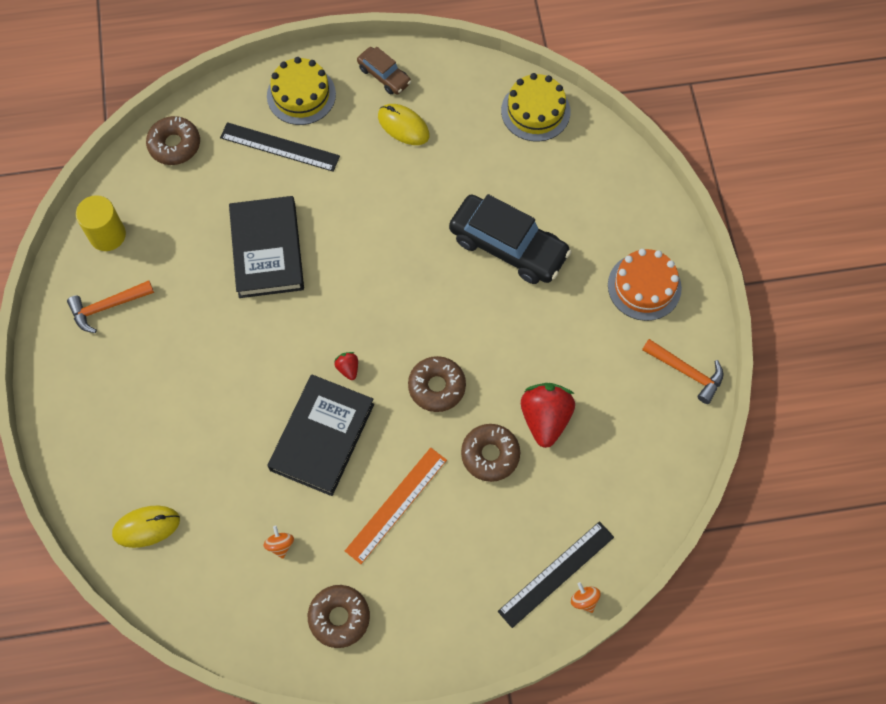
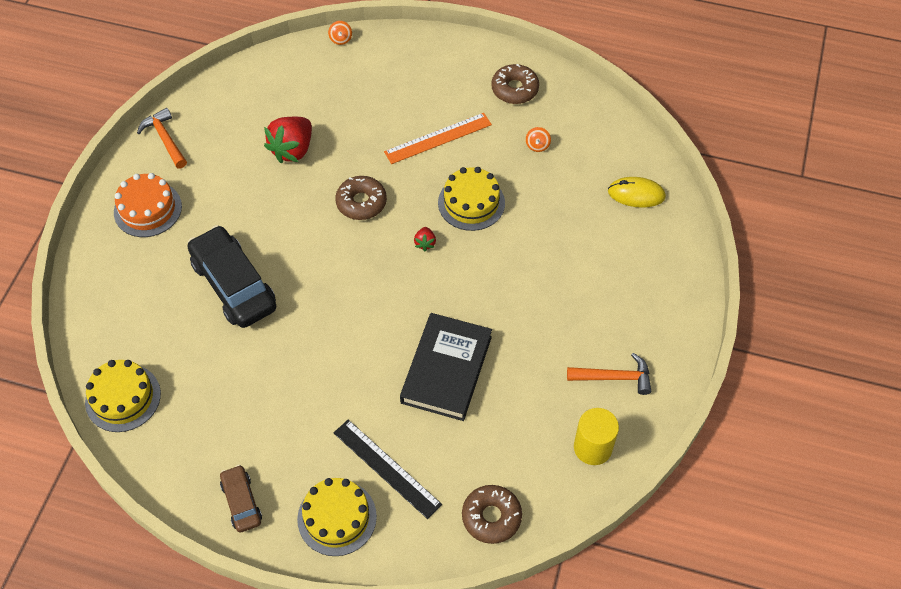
camera: 155 degrees left, 10 degrees down
black book [267,375,374,496] -> yellow cake [438,167,505,231]
yellow mouse [378,104,430,145] -> none
brown donut [461,424,520,482] -> none
black ruler [498,521,614,628] -> none

